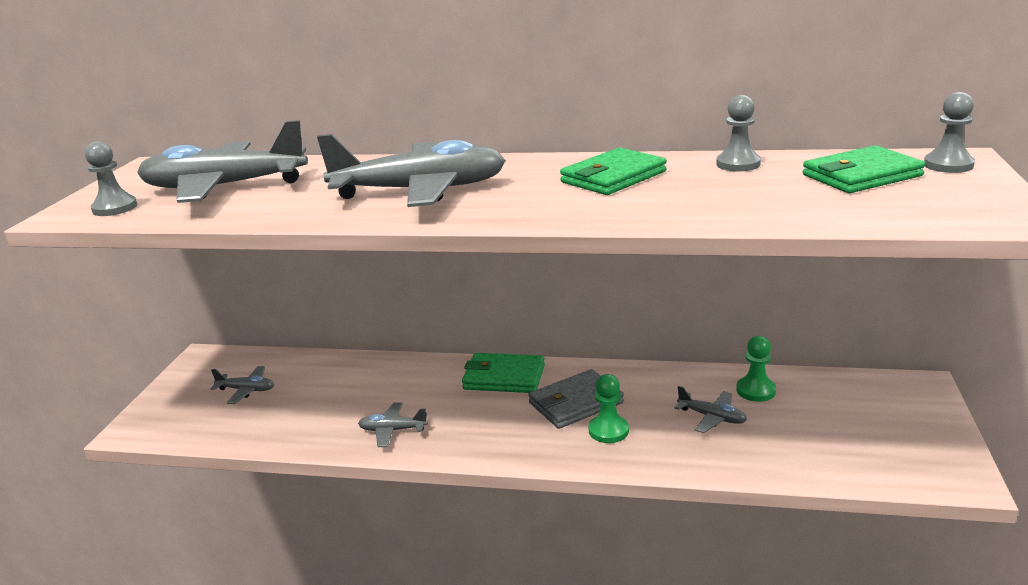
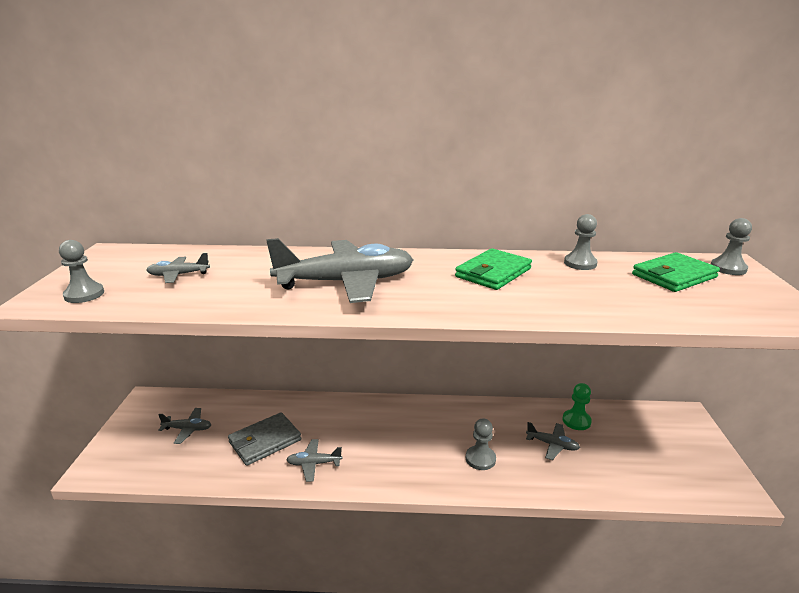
camera: 10 degrees left, 0 degrees up
grey plane [137,120,308,203] -> grey plane [147,253,210,283], size x0.44
green wallet [462,353,545,393] -> none
grey wallet [528,369,624,429] -> grey wallet moved to [228,412,301,466]
green pawn [588,374,629,443] -> grey pawn [466,418,496,470]

